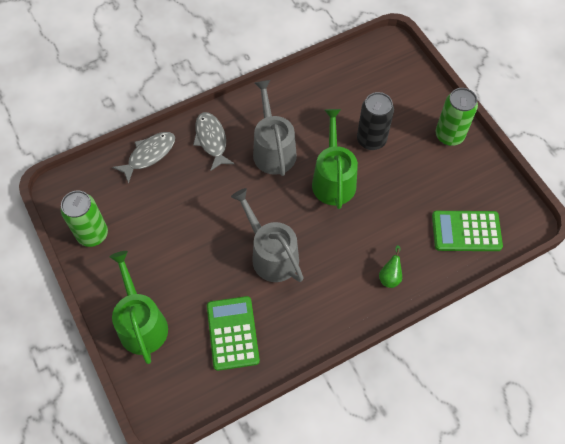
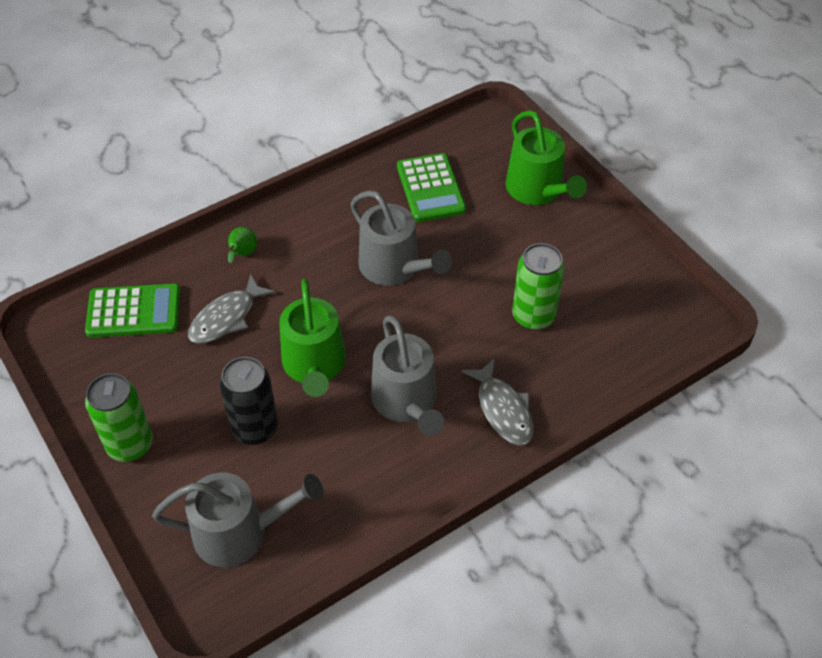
camera: 175 degrees right, 10 degrees down
green can [61,191,108,247] -> green can moved to [512,243,565,330]
grey fish [112,132,175,184] -> grey fish moved to [188,274,276,344]
none -> grey watering can [152,472,324,567]

